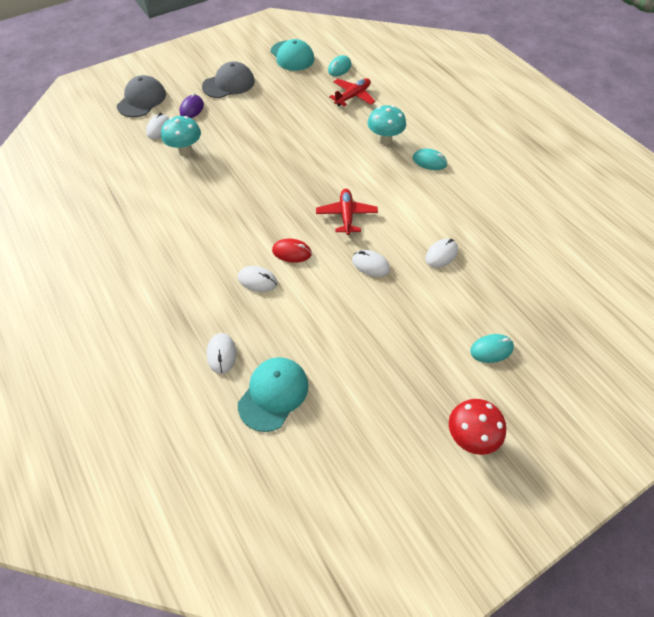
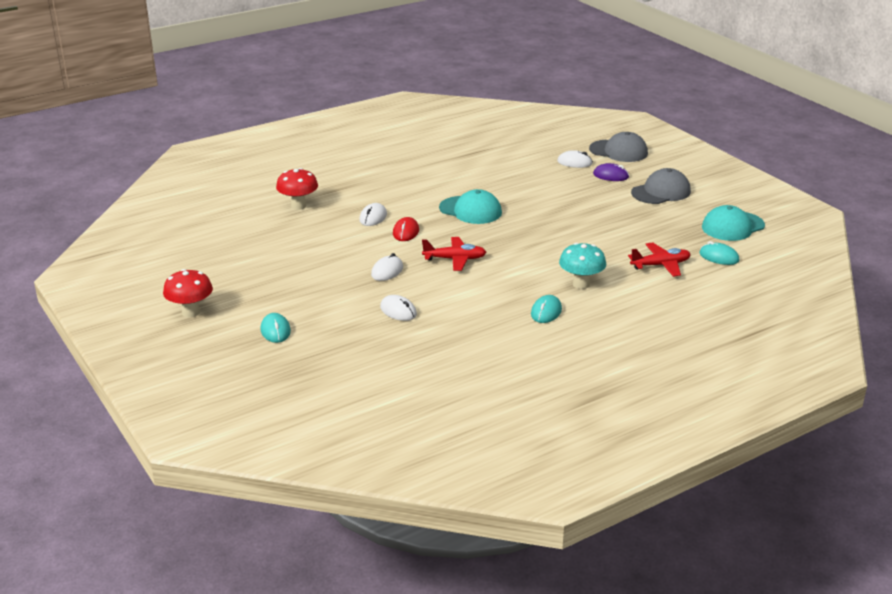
camera: 90 degrees right, 25 degrees down
turquoise mushroom [161,116,201,156] -> none
grey cap [202,61,255,98] -> grey cap turned 90 degrees counterclockwise [631,168,691,204]
white mouse [207,333,237,374] -> red mushroom [276,168,318,210]
turquoise cap [238,357,309,432] -> turquoise cap moved to [439,189,502,224]
red plane [329,78,375,107] -> red plane turned 60 degrees counterclockwise [628,242,691,277]

